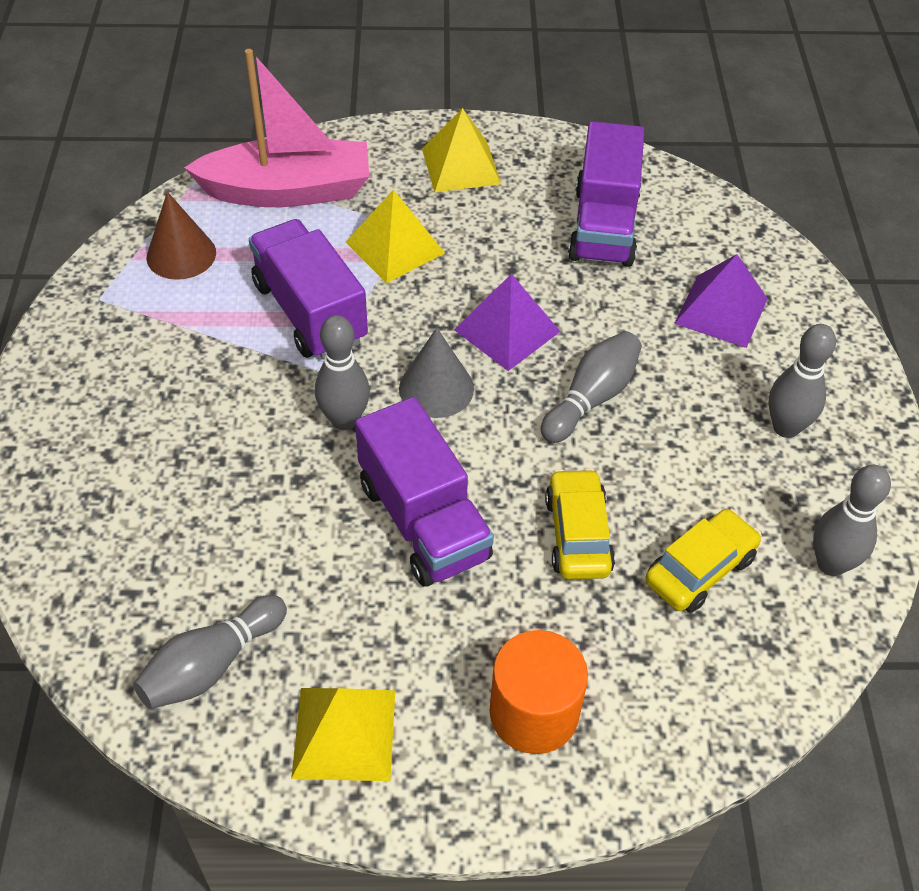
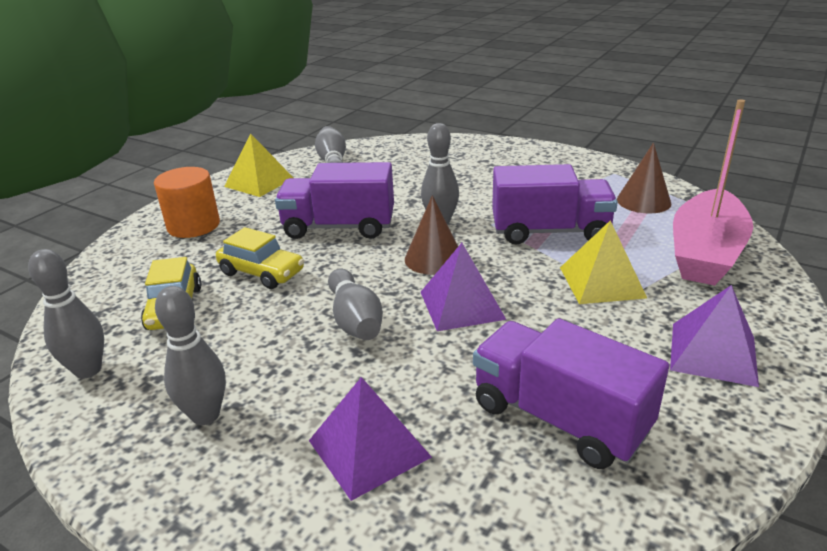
camera: 125 degrees right, 20 degrees down
grey cone [399,328,474,418] -> brown cone [405,195,458,275]
yellow pyramid [422,108,501,192] -> purple pyramid [670,285,759,387]

